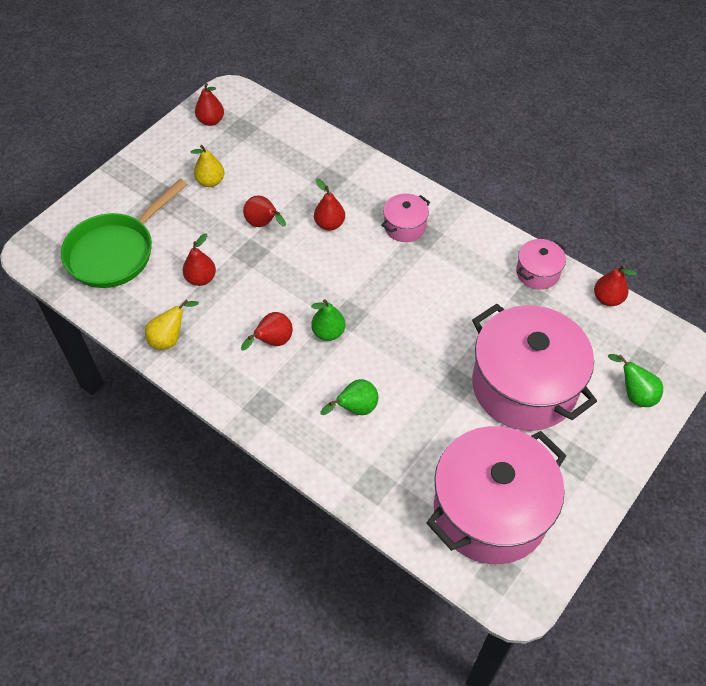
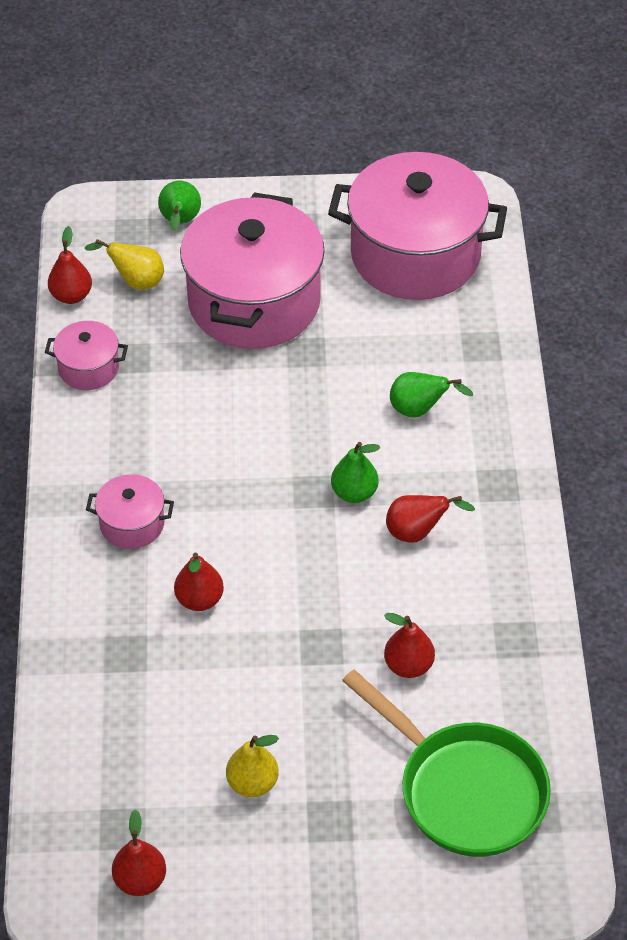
camera: 130 degrees left, 5 degrees down
green pan [61,179,187,288] -> green pan turned 45 degrees clockwise [342,669,551,857]
yellow pear [145,299,199,350] -> yellow pear moved to [85,239,164,290]
red pear [243,196,286,227] -> none

